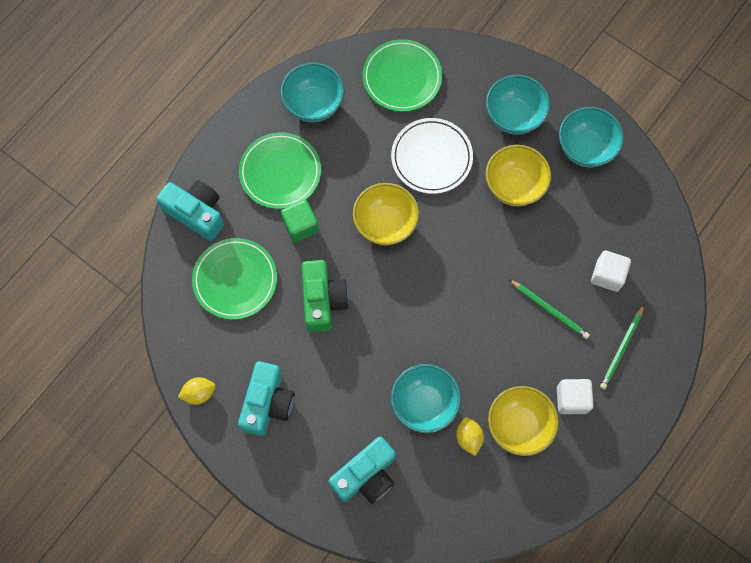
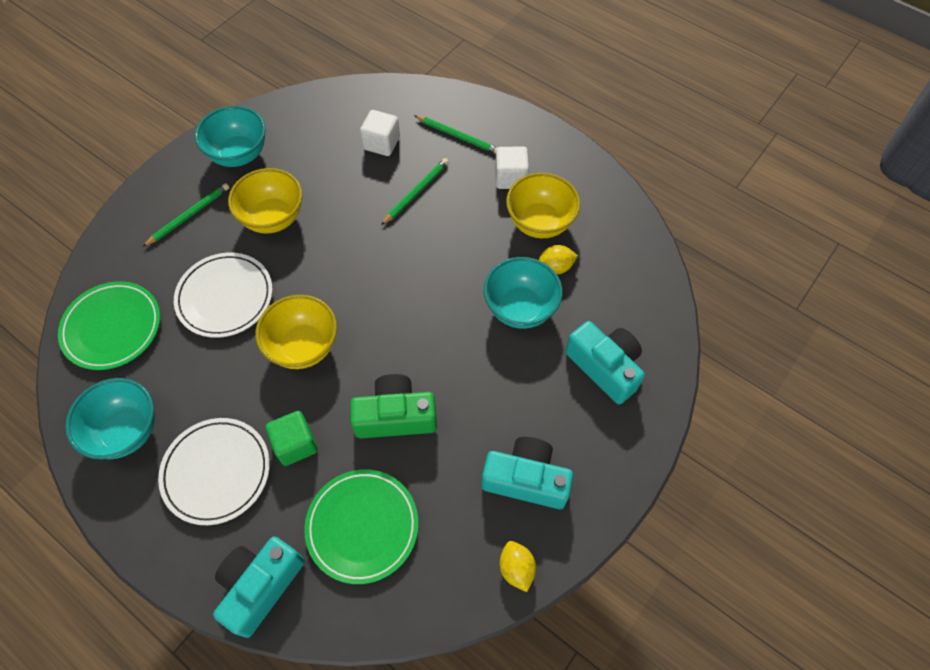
camera: 90 degrees left, 10 degrees down
green plate [239,132,321,209] -> white plate [158,418,270,525]
turquoise bowl [486,75,550,135] -> green pencil [142,183,229,247]

